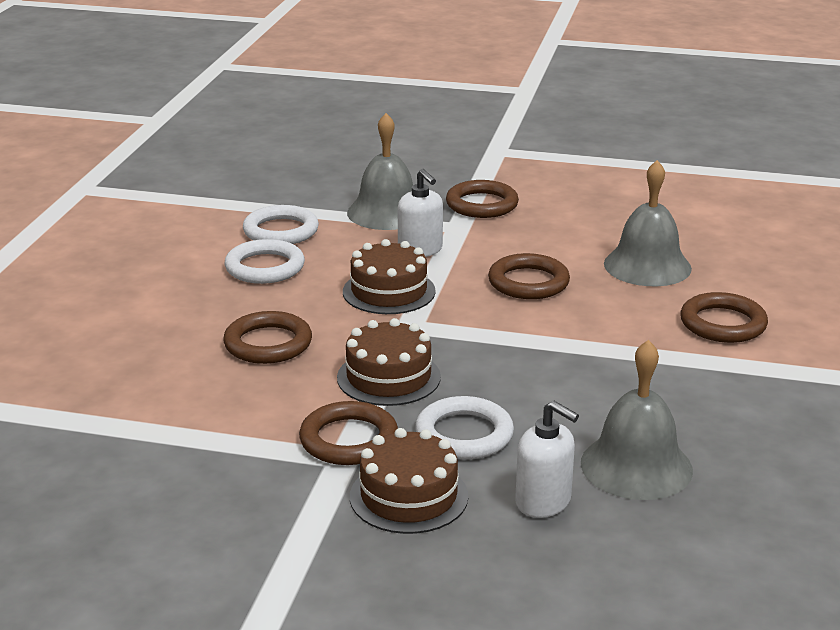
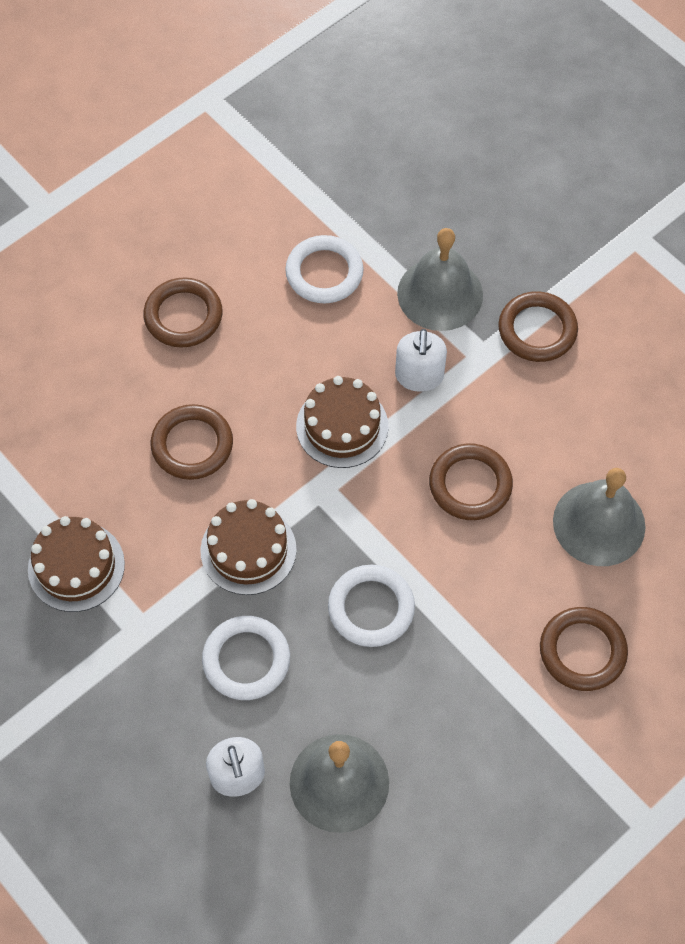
camera: 35 degrees right, 35 degrees up
white ring [225,239,305,284] -> white ring moved to [328,565,415,647]
brown ring [299,401,398,465] -> brown ring moved to [143,278,223,348]
brown cake [350,428,468,534] -> brown cake moved to [28,516,125,612]

